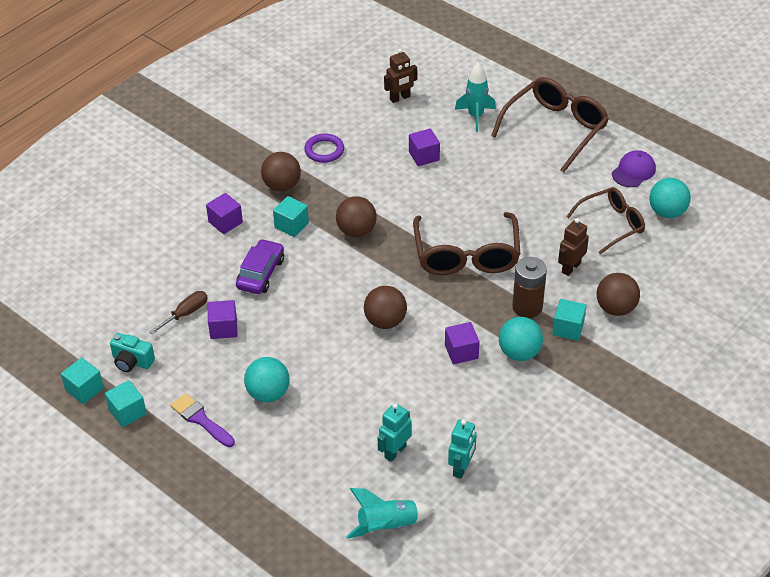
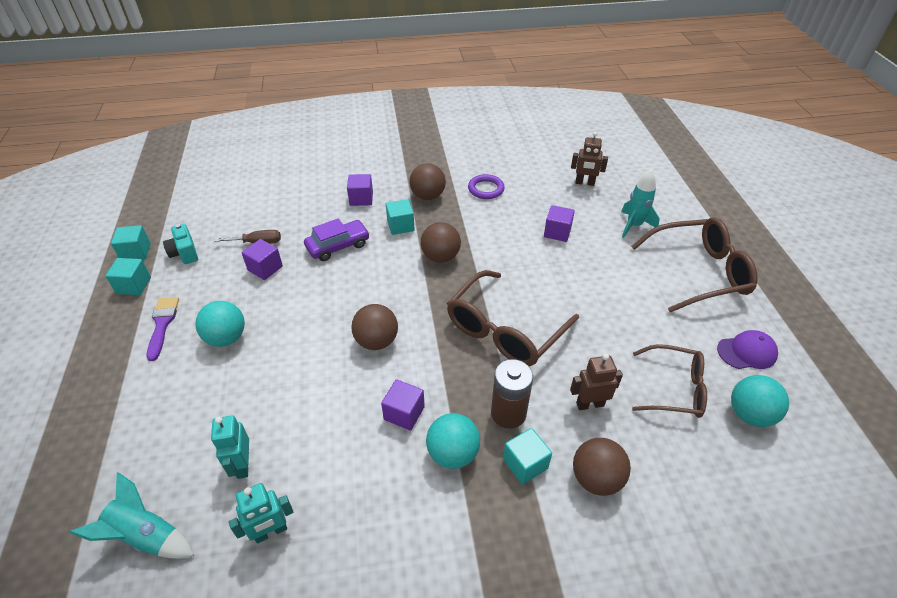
camera: 40 degrees right, 0 degrees up
turquoise robot [378,403,411,462] -> turquoise robot turned 90 degrees counterclockwise [211,415,249,479]

